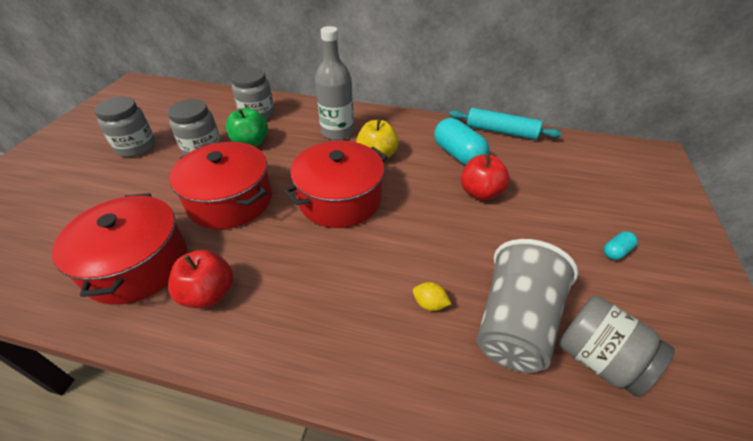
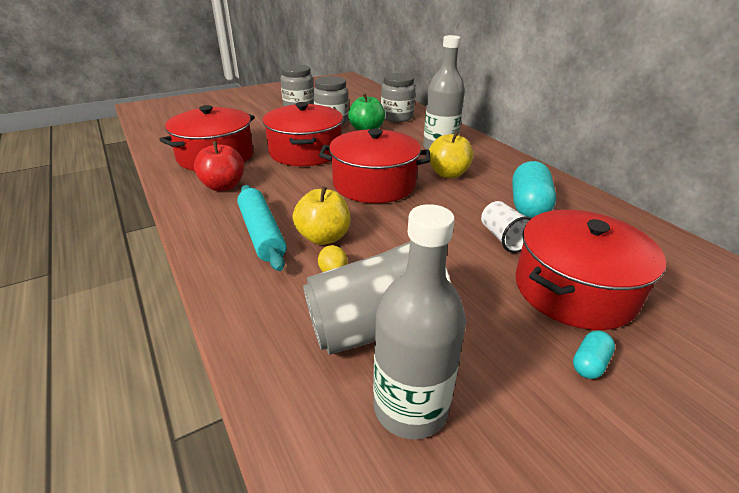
camera: 45 degrees right, 10 degrees down
turquoise rolling pin [449,108,562,140] -> turquoise rolling pin moved to [237,185,287,271]
red apple [461,154,510,201] -> white cup [481,201,532,253]
grey jar [559,296,675,397] -> grey bottle [373,204,466,439]
turquoise capsule [604,231,638,260] -> turquoise capsule turned 60 degrees counterclockwise [573,330,615,379]
none -> yellow apple [292,186,351,245]
none -> red pot [515,210,666,330]

